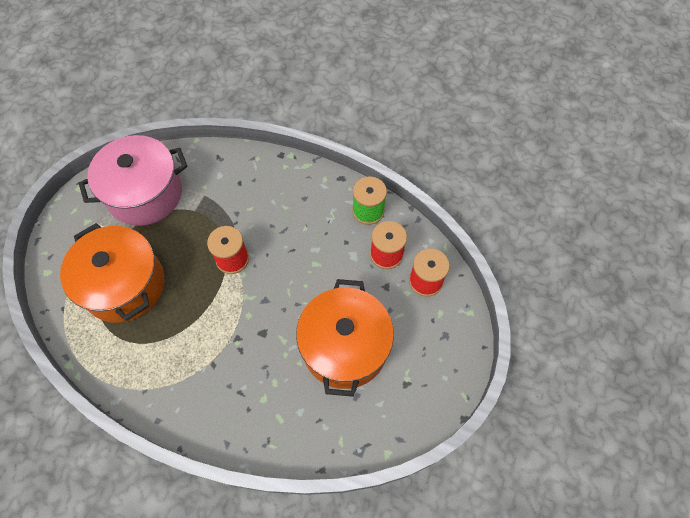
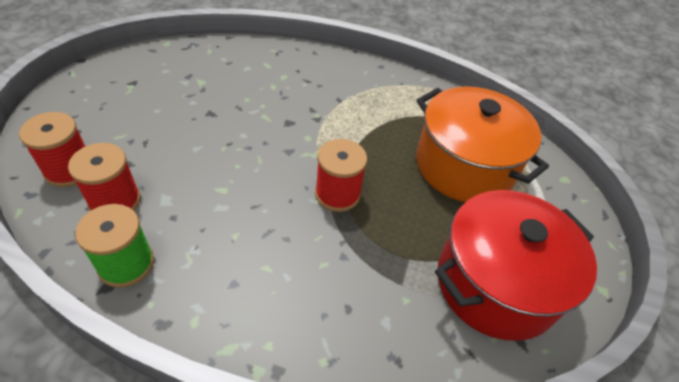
camera: 170 degrees right, 15 degrees down
pink pot [79,135,187,226] -> red pot [435,190,597,341]
orange pot [296,279,394,397] -> none

